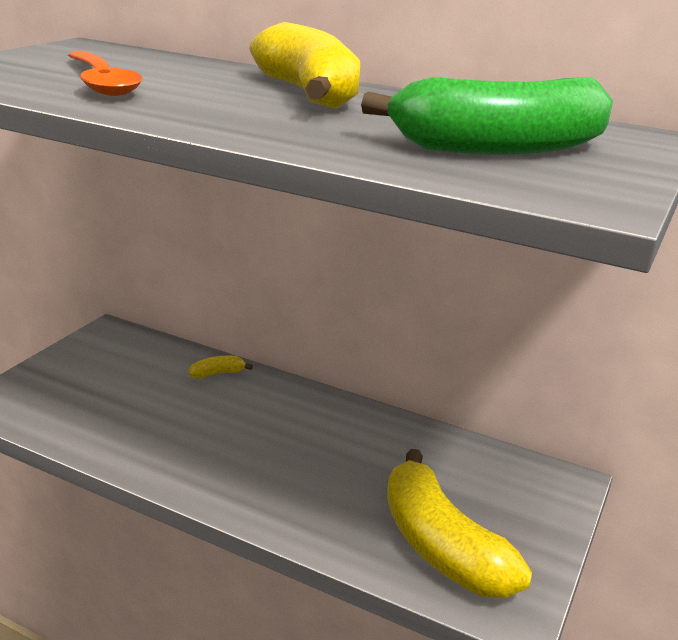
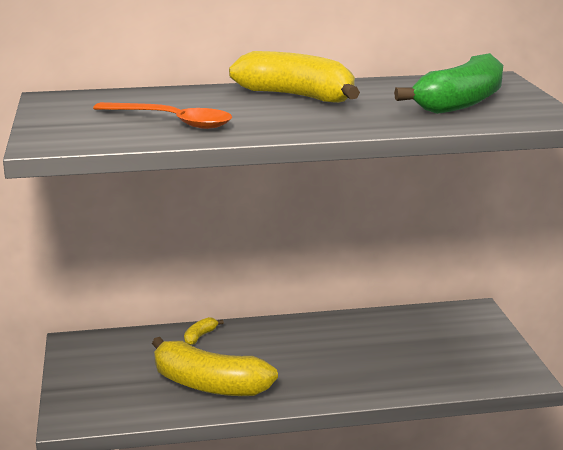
camera: 35 degrees left, 5 degrees down
yellow banana [387,449,532,598] -> yellow banana moved to [152,337,278,396]

